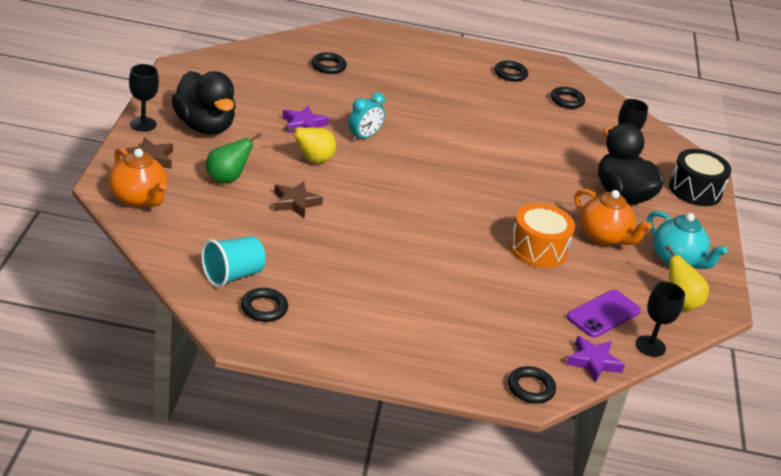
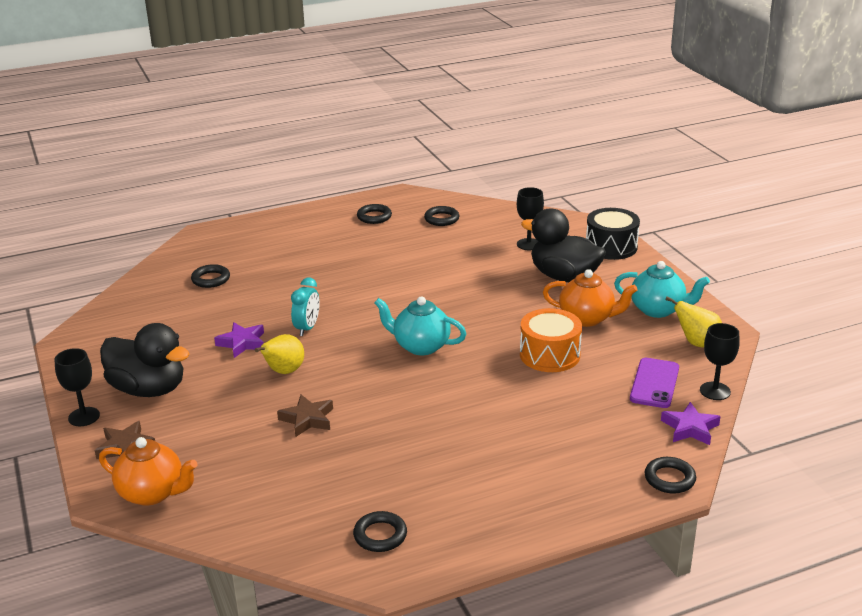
camera: 25 degrees left, 5 degrees down
turquoise cup [201,236,266,287] -> none
green pear [206,133,261,183] -> none
none -> turquoise teapot [374,296,466,355]

